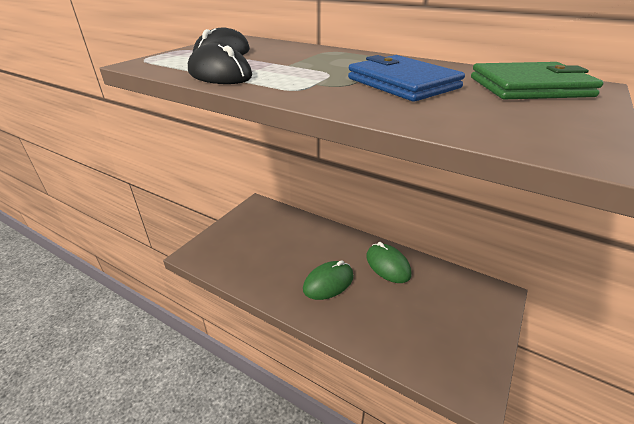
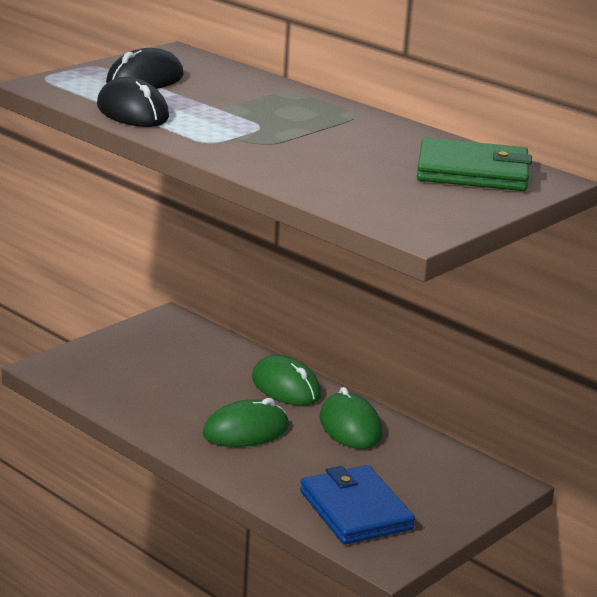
camera: 10 degrees right, 10 degrees down
blue wallet [348,55,465,102] -> blue wallet moved to [300,465,415,545]
none -> green mouse [252,355,321,406]

